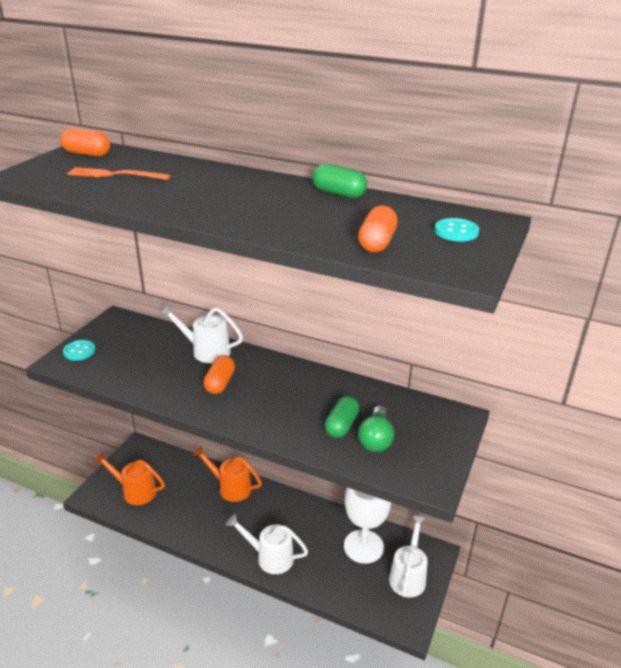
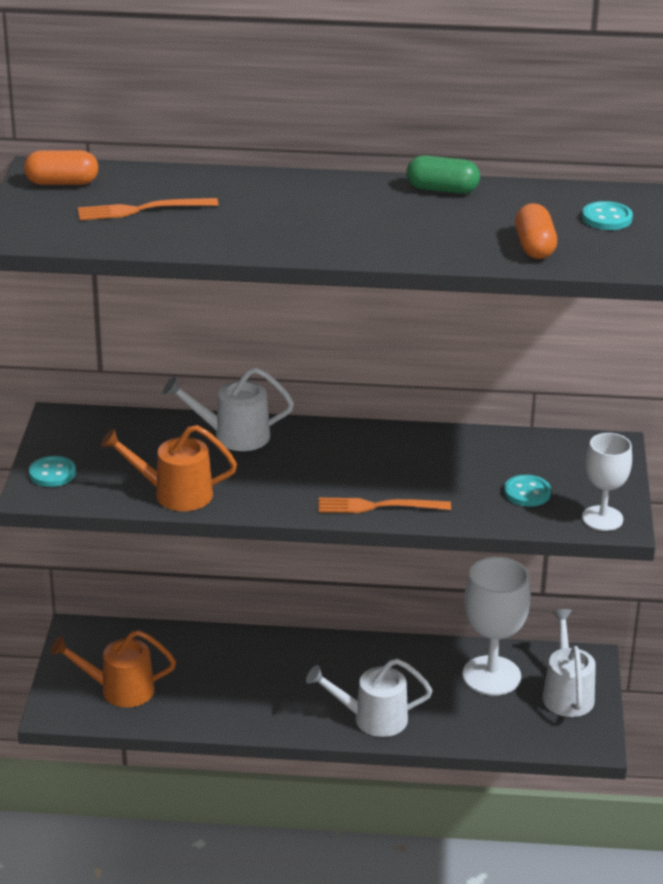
camera: 20 degrees left, 0 degrees up
orange watering can [193,446,262,502] -> orange watering can moved to [100,425,237,511]
orange capsule [203,355,235,394] -> none
green capsule [324,396,360,438] -> none
green light bulb [358,406,394,452] -> turquoise button [504,475,551,507]
none -> orange fork [319,498,451,513]
none -> white goblet [582,433,632,531]

